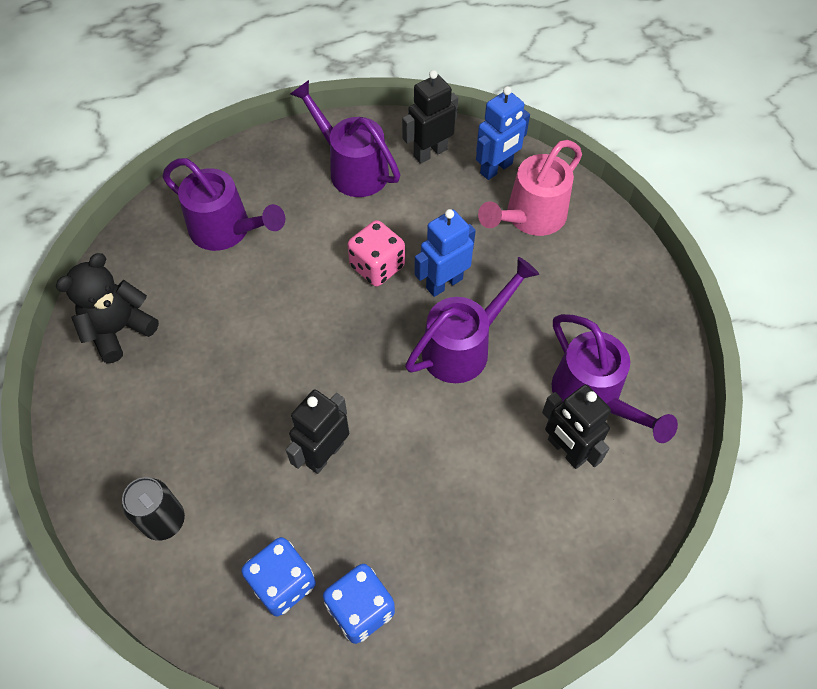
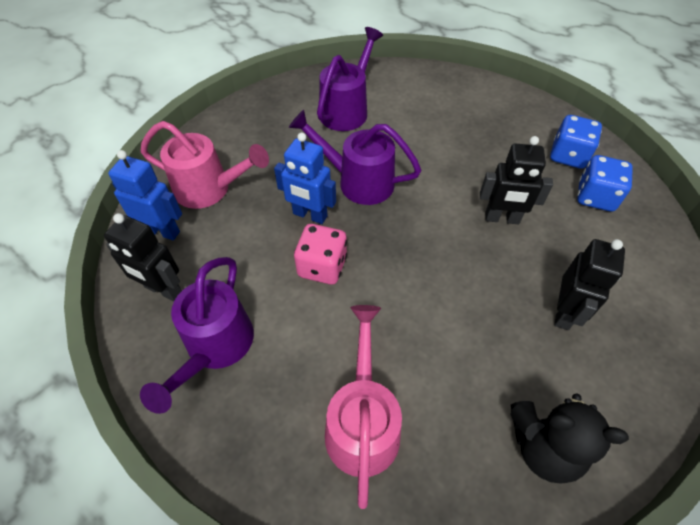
camera: 120 degrees left, 5 degrees down
black can [122,477,185,541] -> none
purple watering can [163,158,285,251] -> pink watering can [325,305,402,509]
black robot [542,385,611,469] -> black robot moved to [554,239,625,330]

